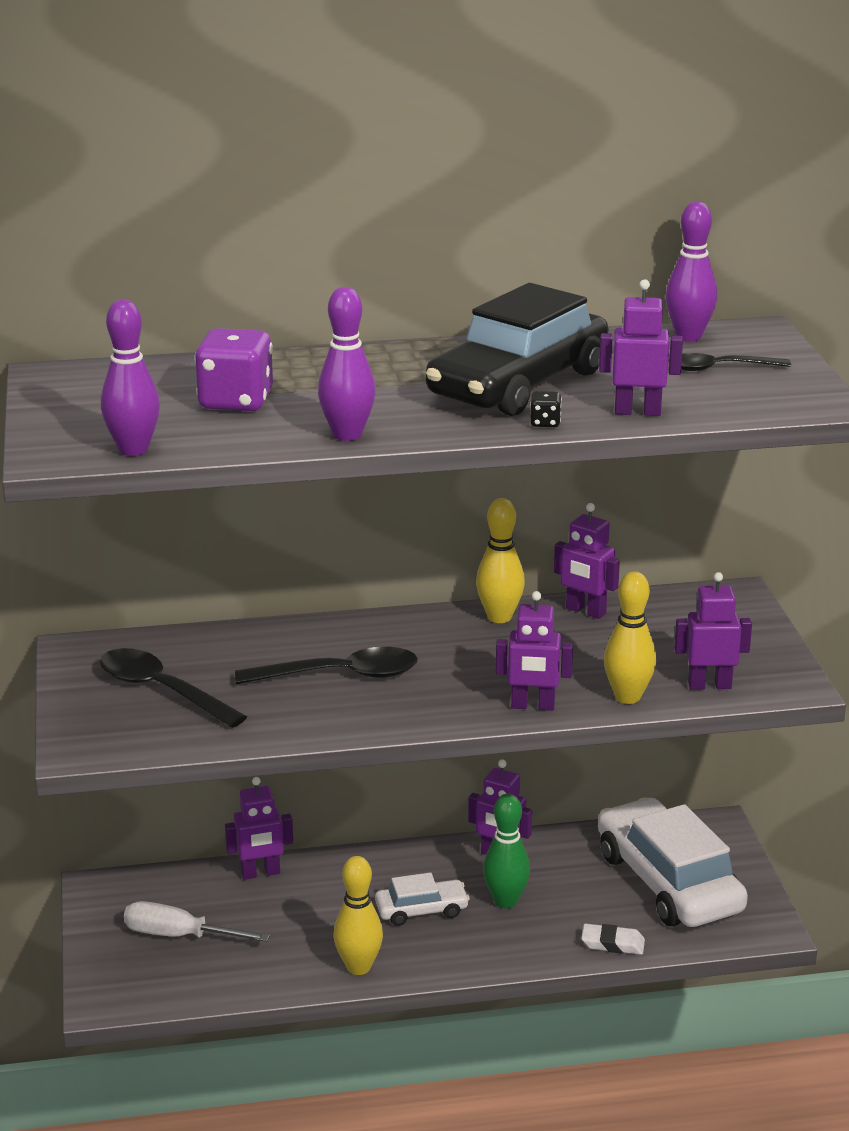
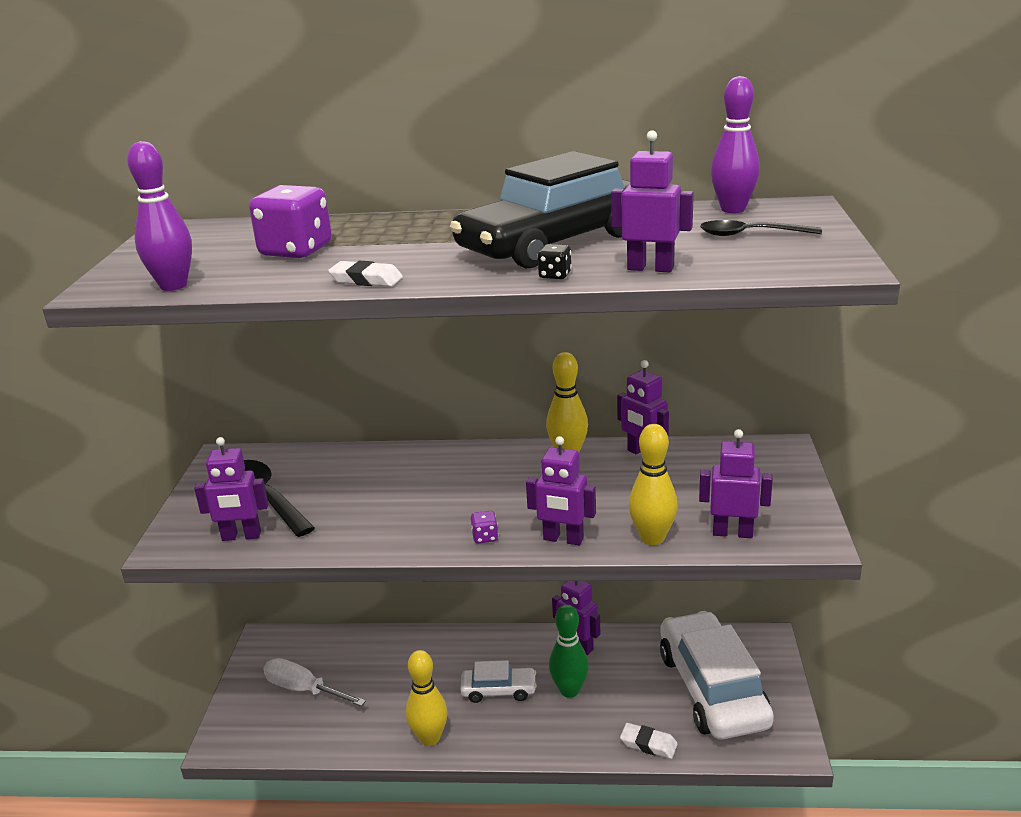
camera: 15 degrees right, 0 degrees up
purple robot [225,777,293,880] -> purple robot moved to [194,437,268,541]
black spoon [235,647,418,684] -> none
purple bowling pin [318,287,376,441] -> white eraser [328,261,403,287]
none -> purple dice [471,511,498,543]

